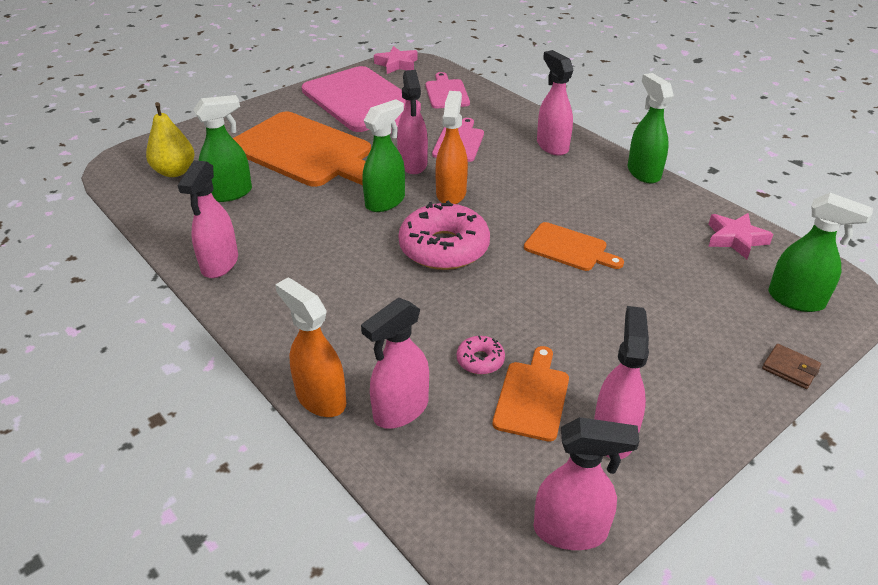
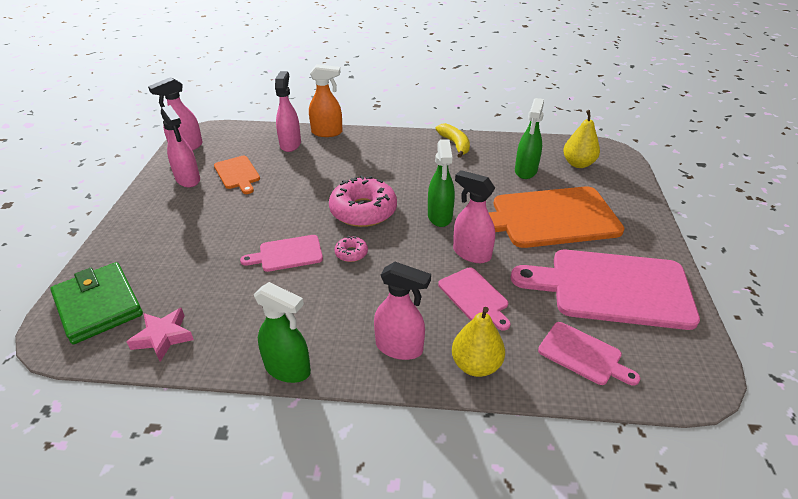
camera: 135 degrees right, 0 degrees up
pink spray bottle [178,160,238,278] -> yellow banana [436,123,470,158]
pink star [374,46,418,74] -> none
orange spray bottle [435,91,468,204] -> none
pink donut [457,336,505,374] -> pink donut moved to [334,236,368,262]
orange cutting board [524,222,624,271] -> pink cutting board [240,235,323,272]
brown wallet [762,344,821,389] -> none
green spray bottle [768,193,873,312] -> green wallet [50,262,143,344]
none -> yellow pear [452,307,505,377]

